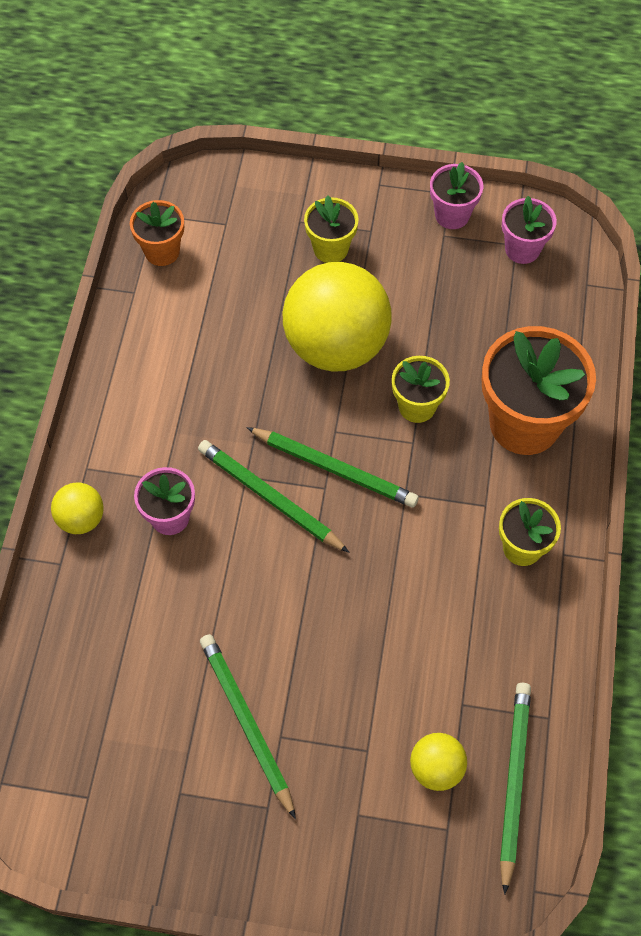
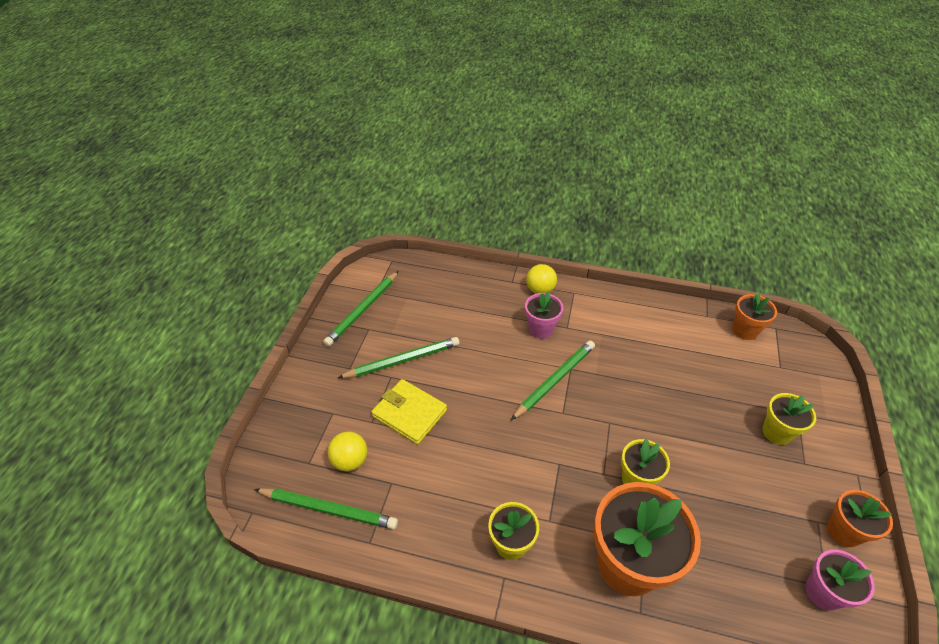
camera: 95 degrees right, 15 degrees down
green pencil [246,427,419,508] -> green pencil moved to [323,271,399,347]
yellow ball [283,262,392,372] -> none
pink flower pot [430,162,483,229] -> orange flower pot [827,490,893,547]
none -> yellow wallet [372,379,447,445]

